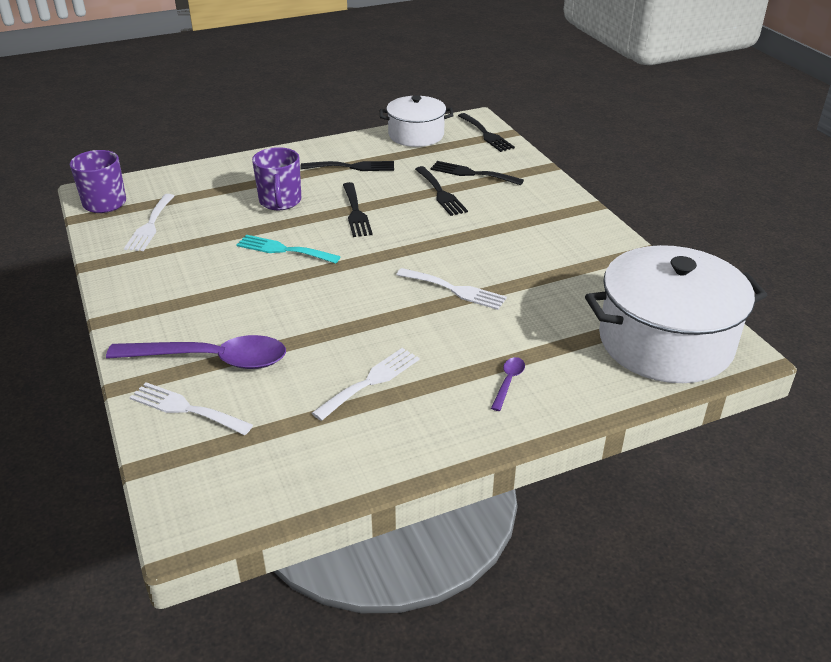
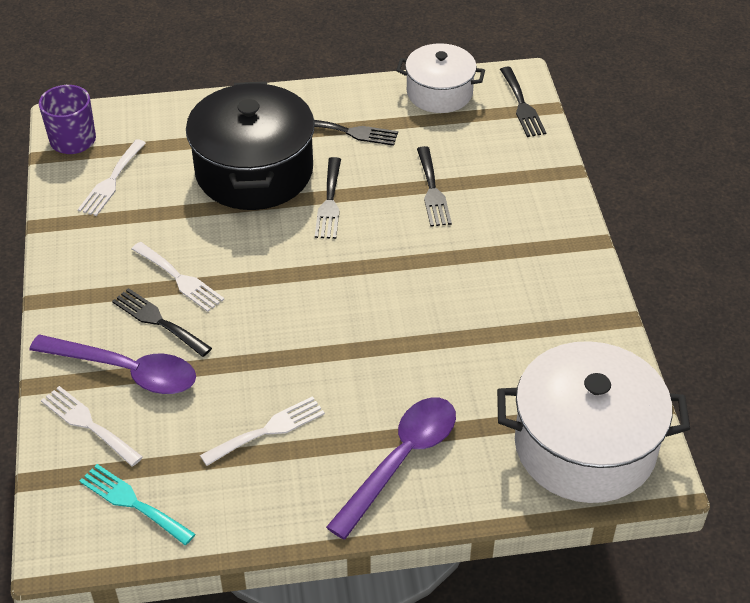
camera: 15 degrees right, 10 degrees up
turquoise fork [236,235,340,264] -> turquoise fork moved to [80,464,195,545]
purple mug [252,147,301,210] -> black pot [186,81,315,210]
white fork [396,268,507,310] -> white fork moved to [132,242,224,312]
black fork [431,161,524,185] -> black fork moved to [112,288,212,357]
purple spoon [491,357,525,411] -> purple spoon [326,398,456,540], size x2.37

